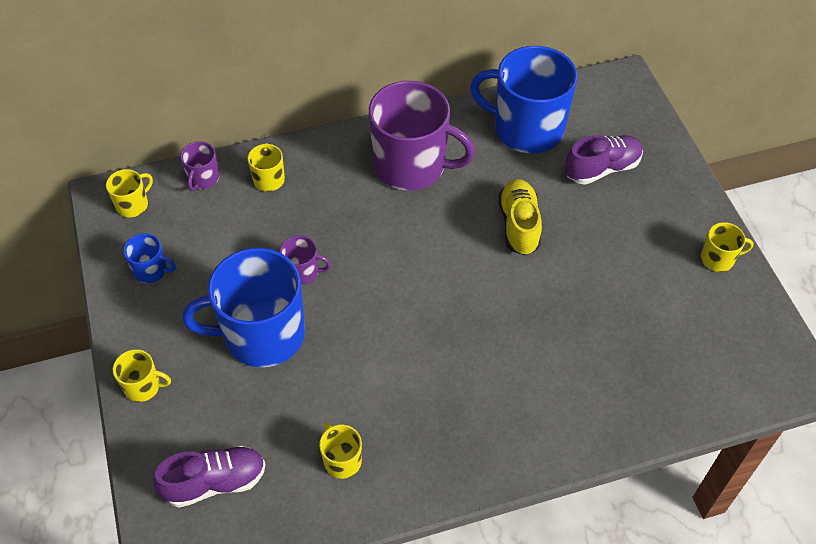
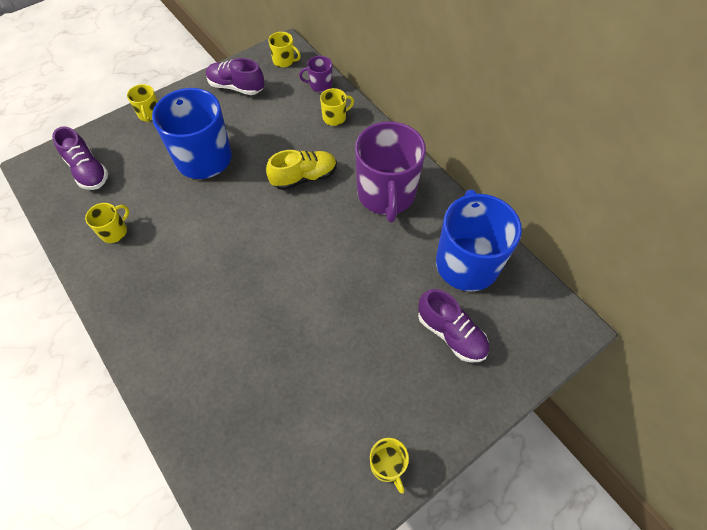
camera: 70 degrees right, 5 degrees up
blue mug [123,233,176,283] -> purple shoe [206,58,264,95]
purple mug [279,235,331,285] -> none
yellow shoe [498,179,542,255] -> yellow shoe moved to [266,150,337,190]

